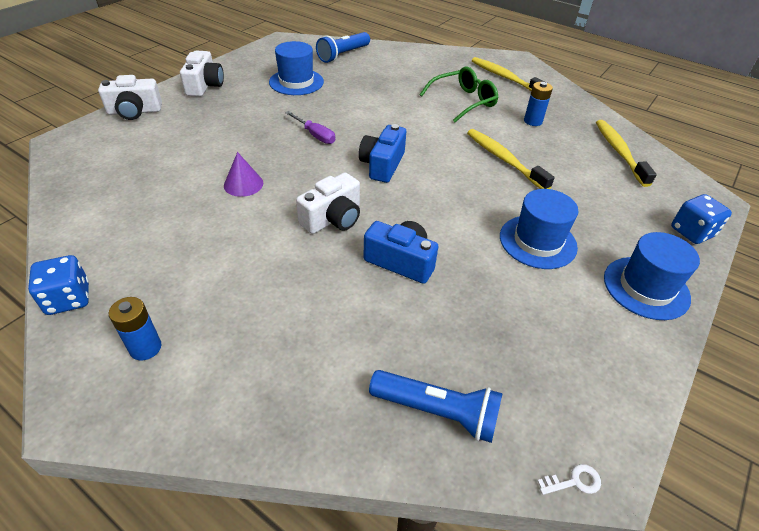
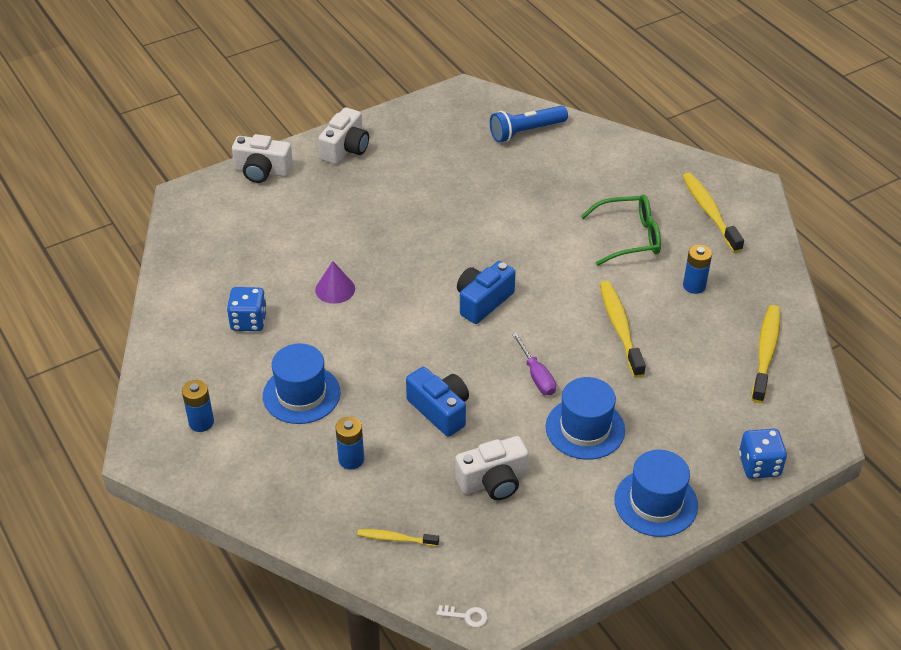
camera: 25 degrees right, 0 degrees up
blue dice [28,255,89,315] -> blue dice moved to [227,287,267,331]
blue hat [269,41,324,95] -> blue hat moved to [263,343,340,424]
purple screwdriver [285,111,335,144] -> purple screwdriver moved to [512,333,556,396]
white camera [296,172,360,234] -> white camera moved to [455,436,529,500]
blue flashlight [369,370,503,443] -> yellow toothbrush [357,529,439,546]
none -> blue battery [335,417,364,470]

